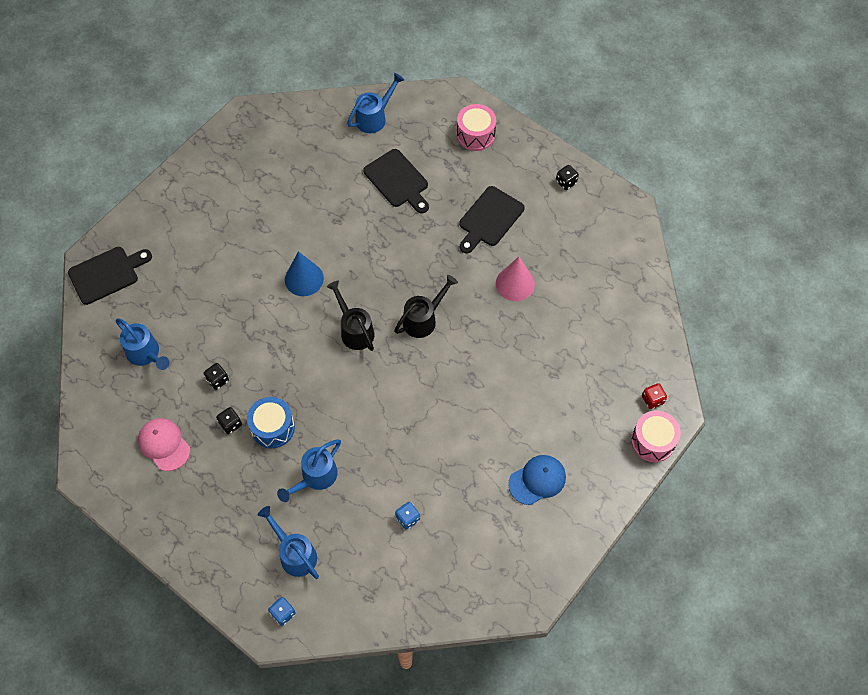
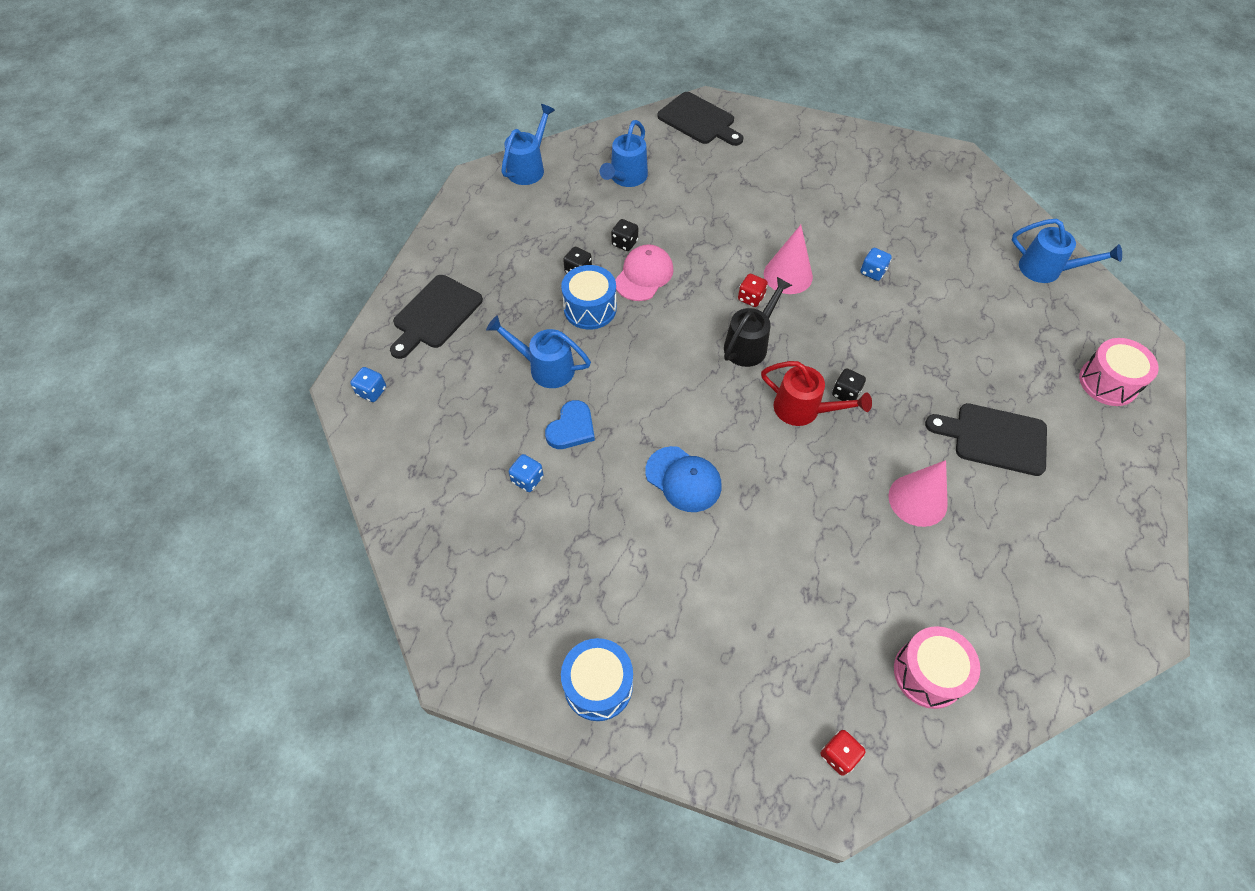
camera: 70 degrees right, 5 degrees down
pink cap [138,418,190,471] -> pink cap moved to [615,244,674,301]
blue watering can [258,506,319,579] -> blue watering can moved to [501,104,555,185]
blue cone [285,251,324,296] -> pink cone [764,225,813,294]
black cutting board [363,149,429,213] -> black cutting board moved to [390,275,483,359]
black watering can [394,275,458,338] -> red watering can [761,361,872,426]
blue cap [508,455,566,505] -> blue cap moved to [645,446,722,512]
black dice [556,165,579,190] -> black dice moved to [832,368,866,401]
pink drum [631,410,681,462] -> pink drum moved to [894,626,980,709]
none -> blue heart [545,400,595,449]
none -> blue drum [561,638,633,721]
none -> red dice [738,274,768,307]
none -> blue dice [861,248,892,281]

